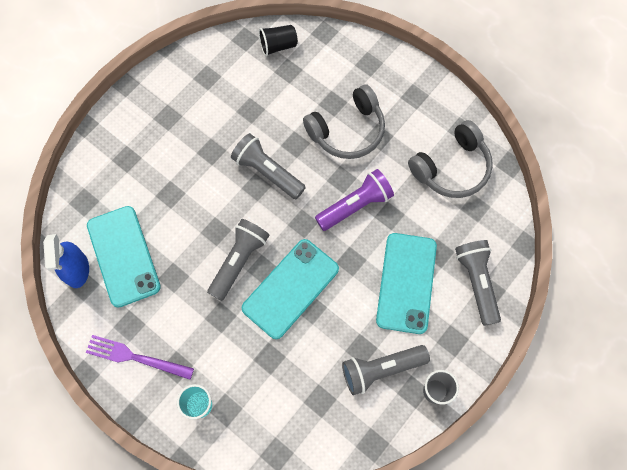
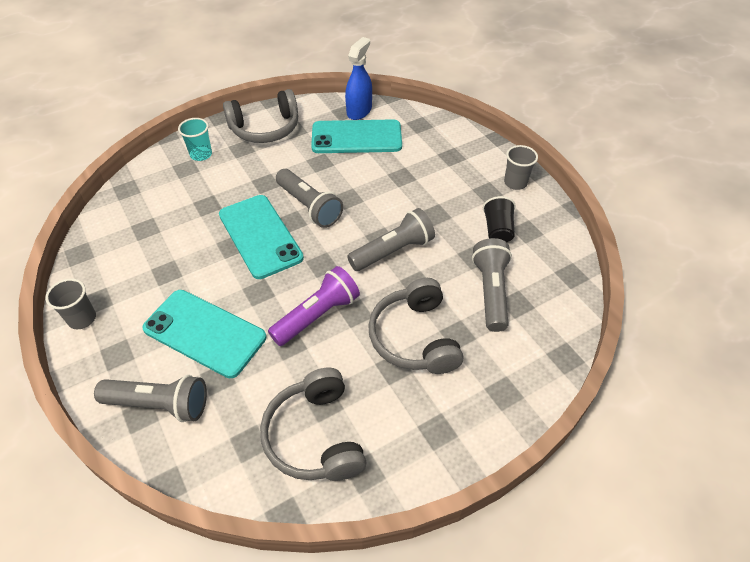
camera: 110 degrees right, 20 degrees down
blue spray bottle [43,234,89,288] -> blue spray bottle turned 105 degrees clockwise [345,37,372,120]
purple fork [86,335,194,380] -> grey headphones [223,89,298,143]
black cup [259,25,298,57] -> black cup moved to [483,196,515,242]
purple flashlight [315,169,394,231] -> purple flashlight turned 120 degrees counterclockwise [268,266,360,346]
grey flashlight [342,345,430,395] -> grey flashlight moved to [472,238,512,332]
none -> grey cup [504,145,538,190]

